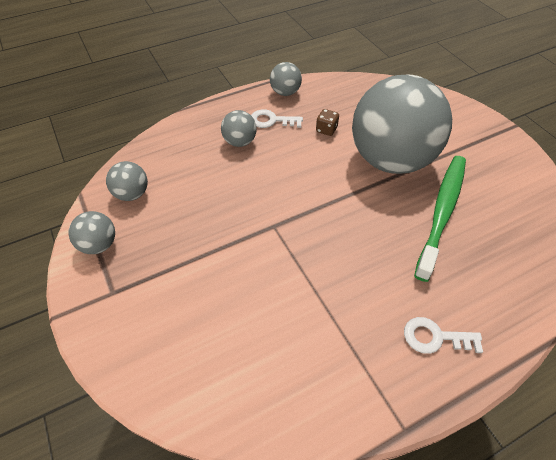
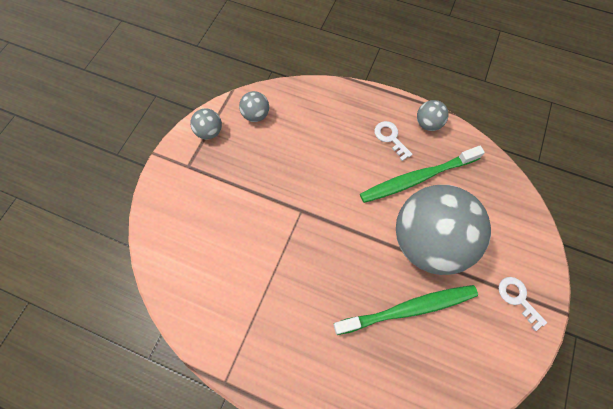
camera: 50 degrees right, 15 degrees up
grey ball [221,110,257,147] -> none
brown dice [316,109,339,136] -> green toothbrush [360,146,485,203]
white key [404,317,483,354] -> white key moved to [499,277,547,331]

